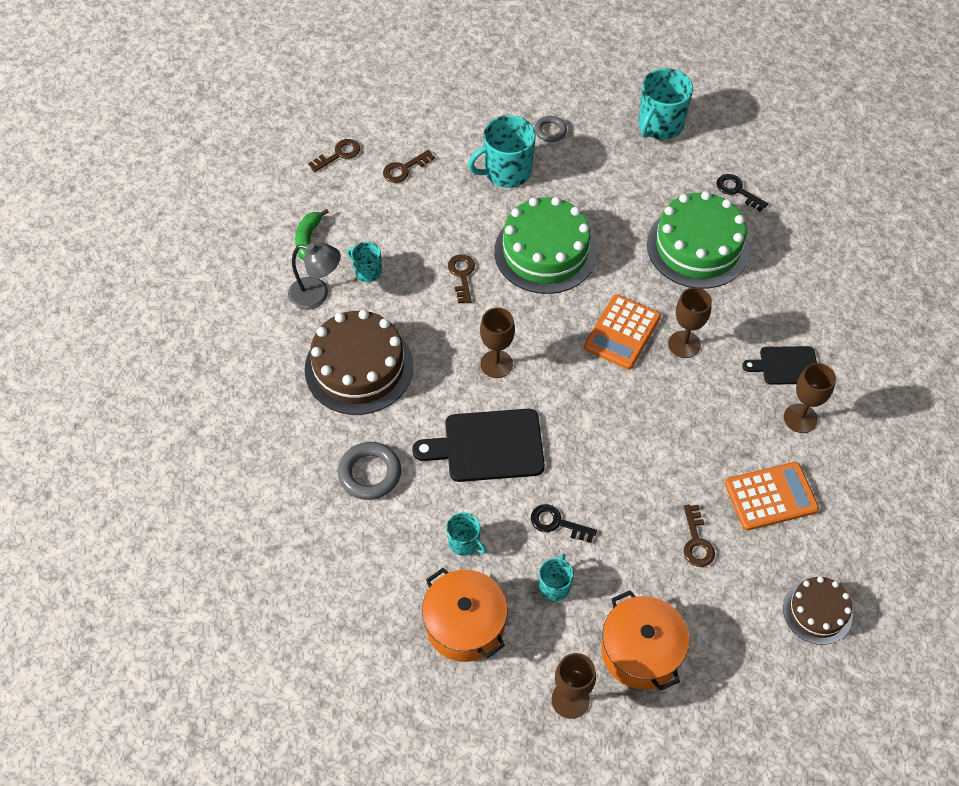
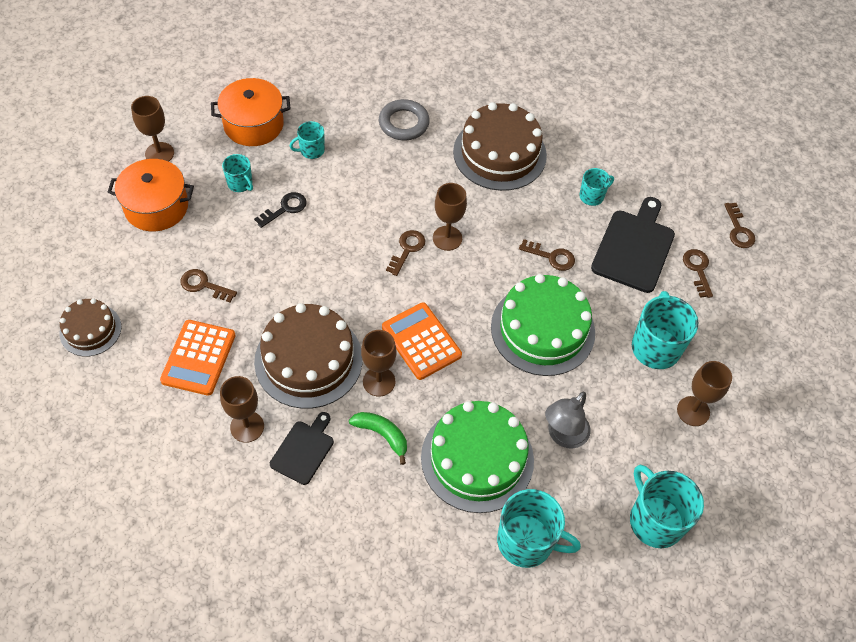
camera: 115 degrees right, 0 degrees up
grey lamp [288,243,341,310] -> grey lamp moved to [545,392,591,449]
green banana [295,209,329,260] -> green banana moved to [349,412,407,465]
black cutting board [412,409,545,482] -> black cutting board moved to [591,197,675,293]
grey ring [534,116,567,142] -> brown goblet [677,361,732,426]
black key [717,174,768,212] -> turquoise mug [497,489,581,568]
none -> brown cake [254,303,362,409]
none -> brown key [386,230,425,276]

